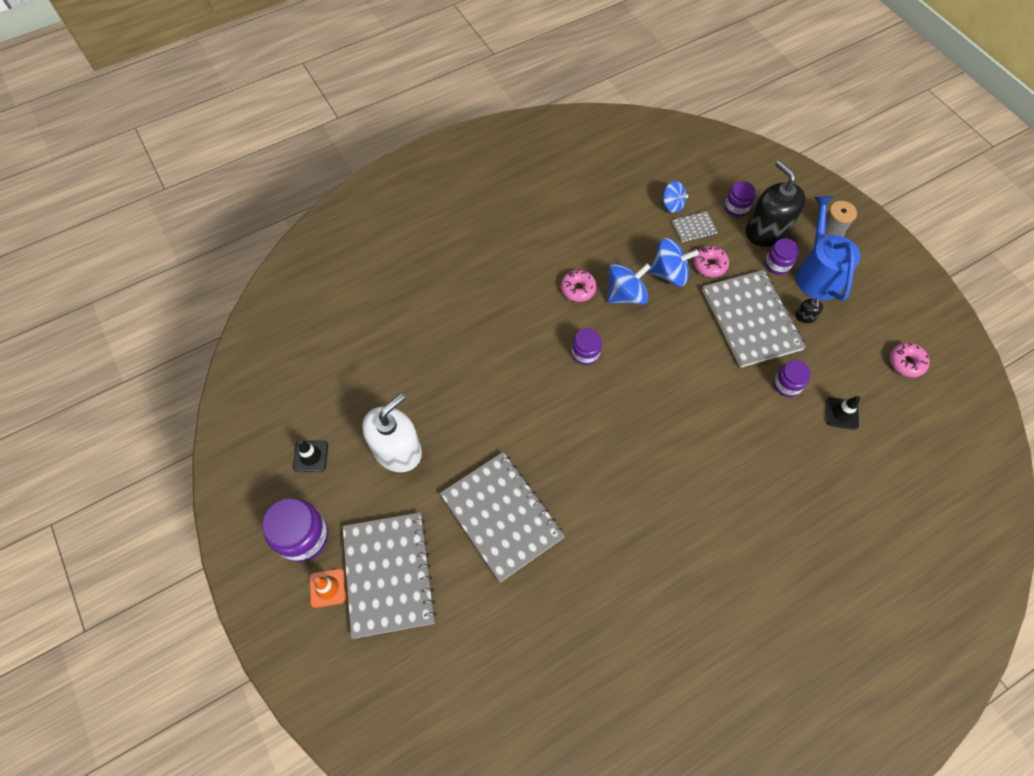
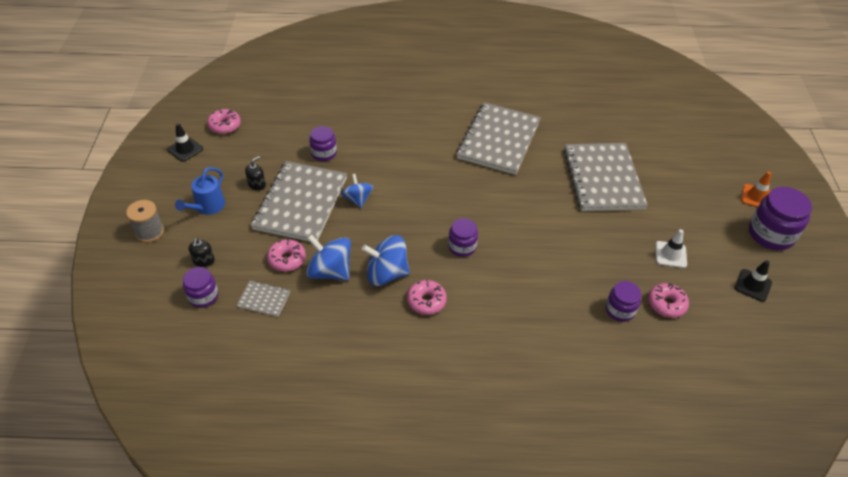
camera: 150 degrees left, 15 degrees down
grey notebook [343,512,437,639] -> grey notebook moved to [456,102,541,175]
white soap dispenser [362,393,422,472] -> white traffic cone [655,229,687,268]
blue spinning top [662,181,688,213] -> blue spinning top moved to [341,174,373,208]
black soap dispenser [746,160,806,247] -> black soap dispenser [189,238,215,267], size x0.41
purple jar [765,238,799,275] -> purple jar moved to [606,281,641,322]
blue watering can [796,196,860,301] -> blue watering can [175,167,225,215], size x0.61
black traffic cone [826,396,860,430] -> black traffic cone moved to [167,123,203,162]
none -> pink donut [648,283,689,318]

